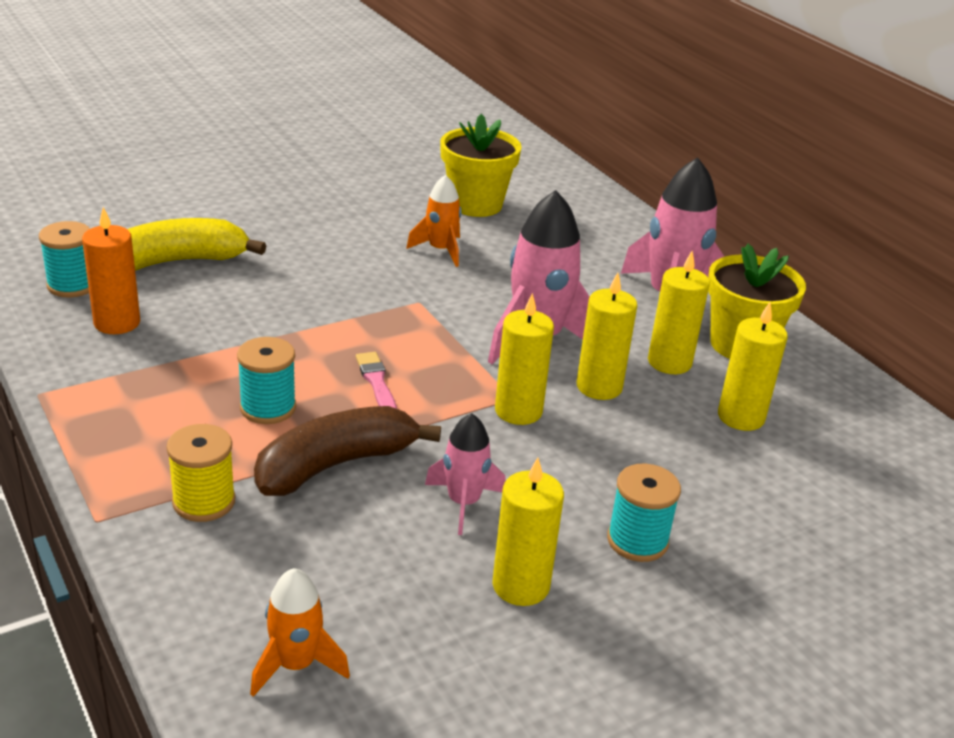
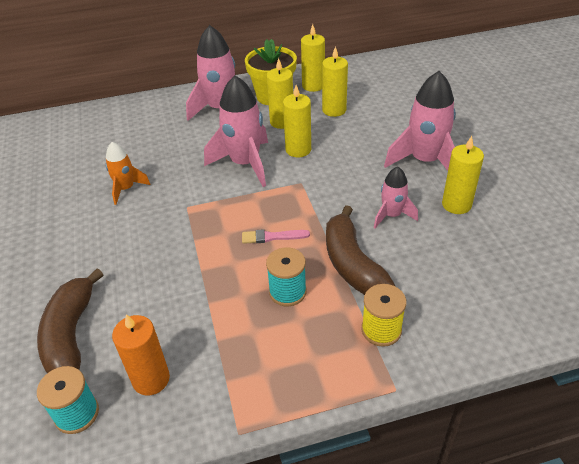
camera: 70 degrees left, 10 degrees up
yellow banana [127,218,266,271] -> brown banana [37,269,104,373]
orange rocket [250,568,350,697] -> none
yellow flower pot [440,114,522,217] -> none
yellow candle [495,293,554,425] -> yellow candle moved to [301,24,325,92]
turquoise spool [607,464,681,562] -> pink rocket [384,71,456,171]

